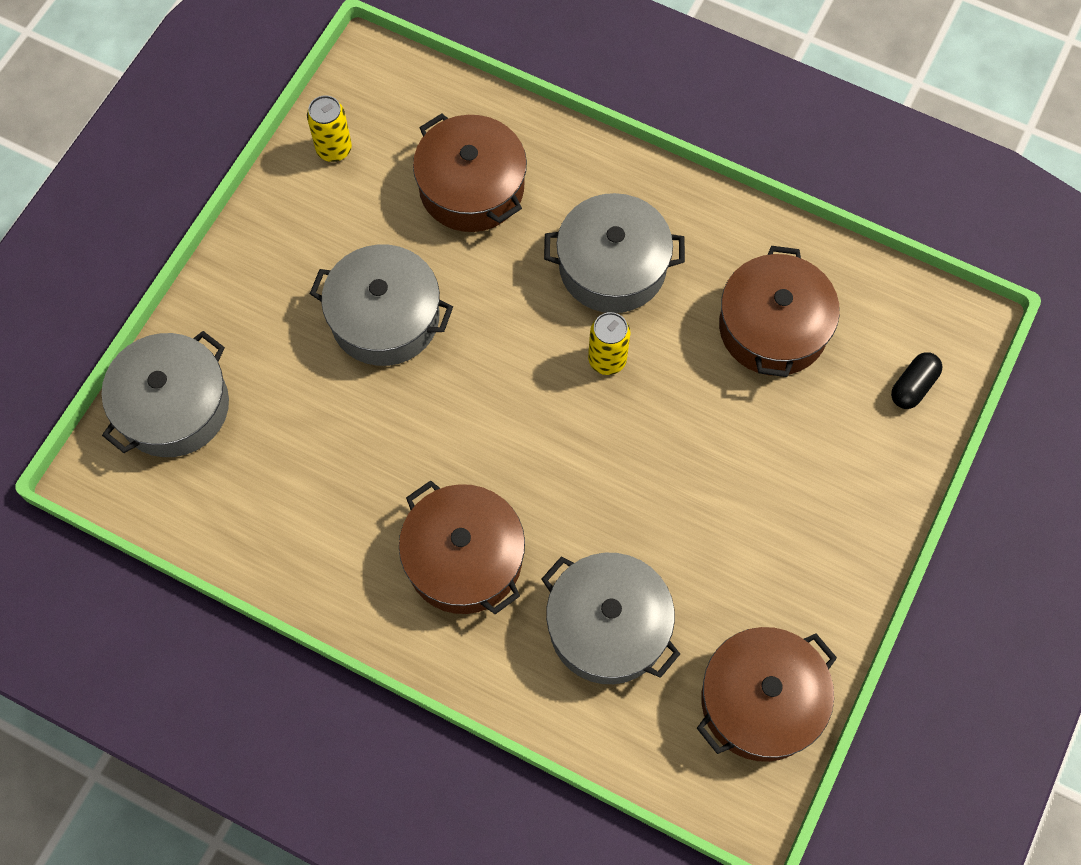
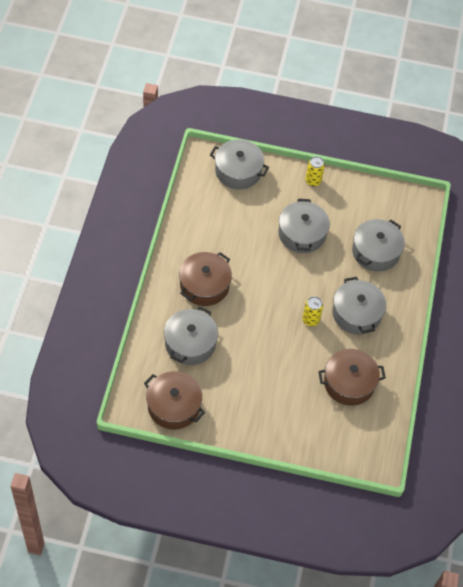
camera: 70 degrees right, 10 degrees down
yellow can [307,95,352,162] -> yellow can moved to [305,156,325,186]
brown pot [413,113,527,232] -> grey pot [352,219,405,272]
black capsule [891,352,943,409] -> none

